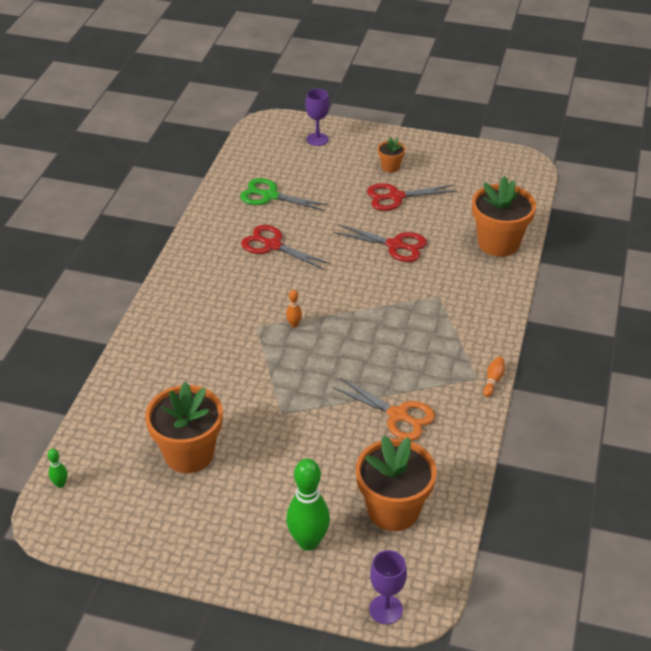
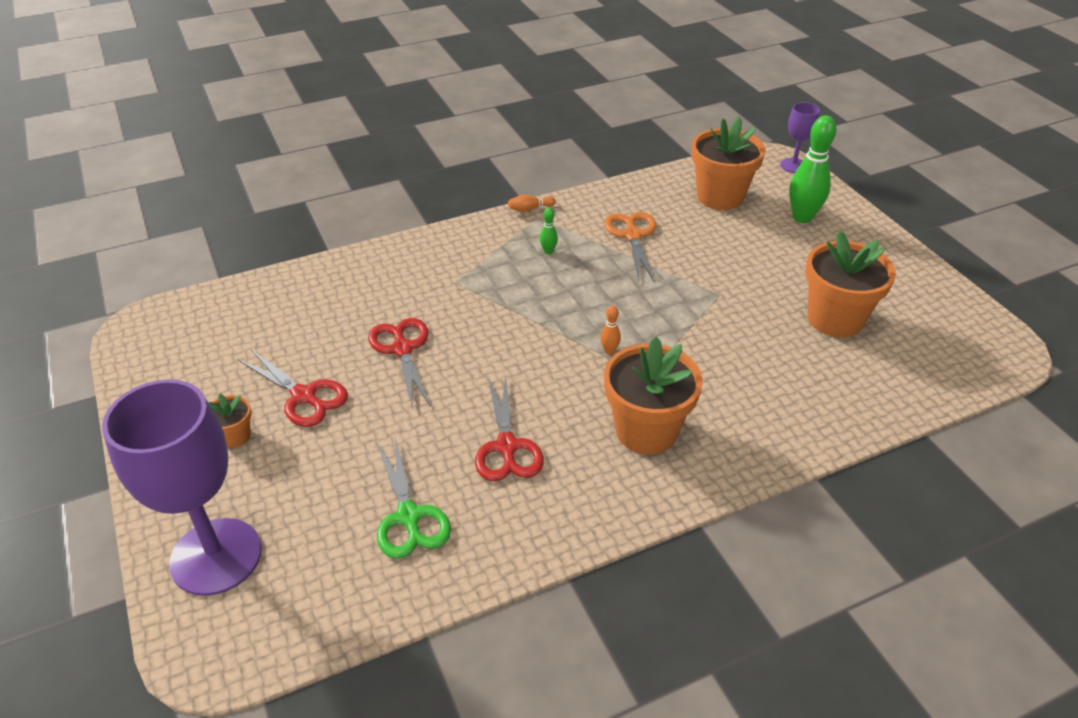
camera: 130 degrees left, 0 degrees up
green bowling pin [48,449,68,488] -> green bowling pin moved to [540,208,558,254]
purple goblet [305,89,329,146] -> purple goblet [102,380,262,596], size x2.11
orange flower pot [472,176,536,256] -> orange flower pot moved to [604,337,703,454]

